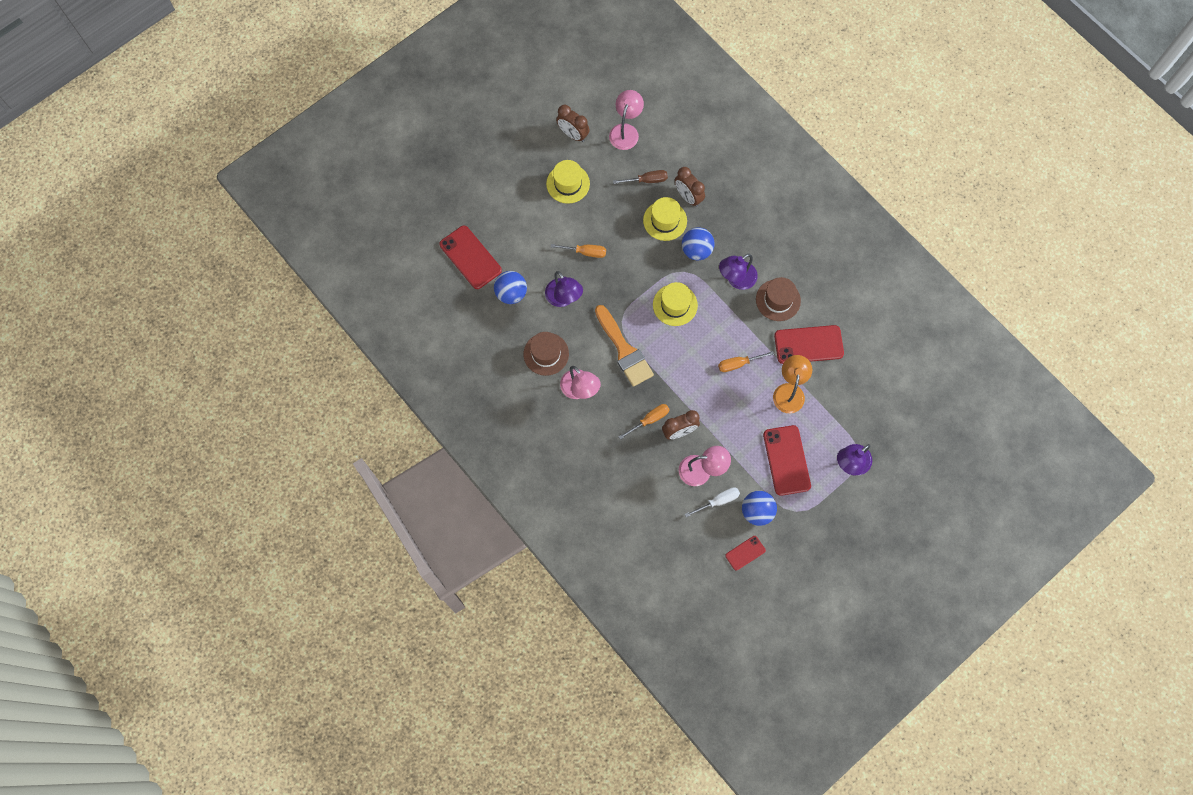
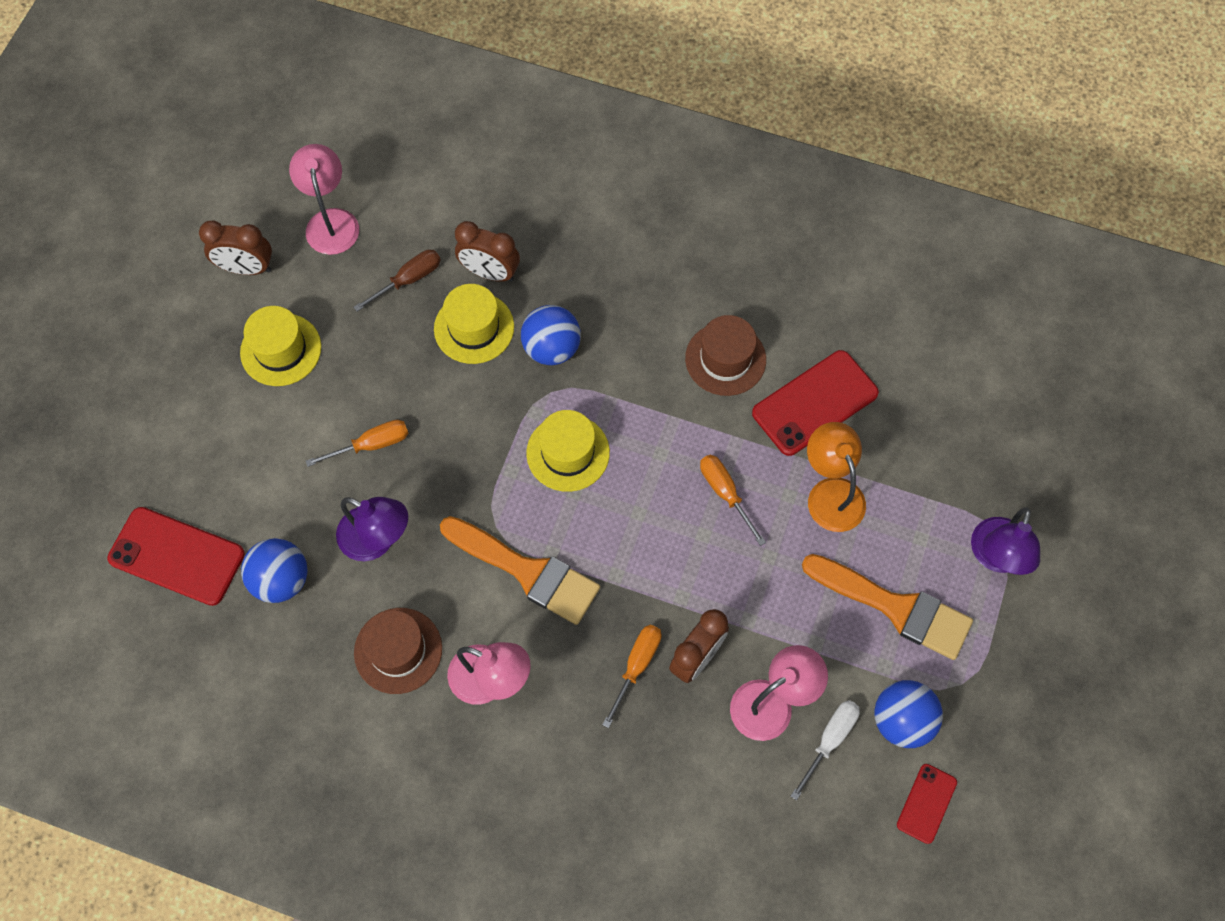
camera: 30 degrees left, 5 degrees down
orange screwdriver [718,351,774,372] -> orange screwdriver turned 105 degrees clockwise [700,455,766,546]
purple lamp [719,254,758,290] -> none
red phone [763,425,811,496] -> orange brush [802,554,973,660]

